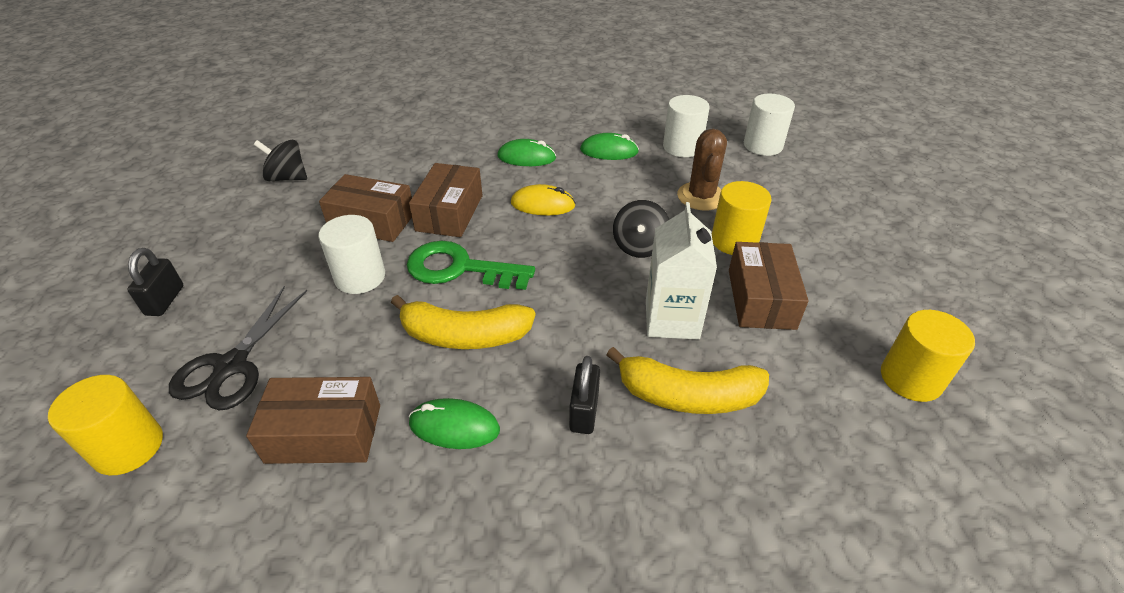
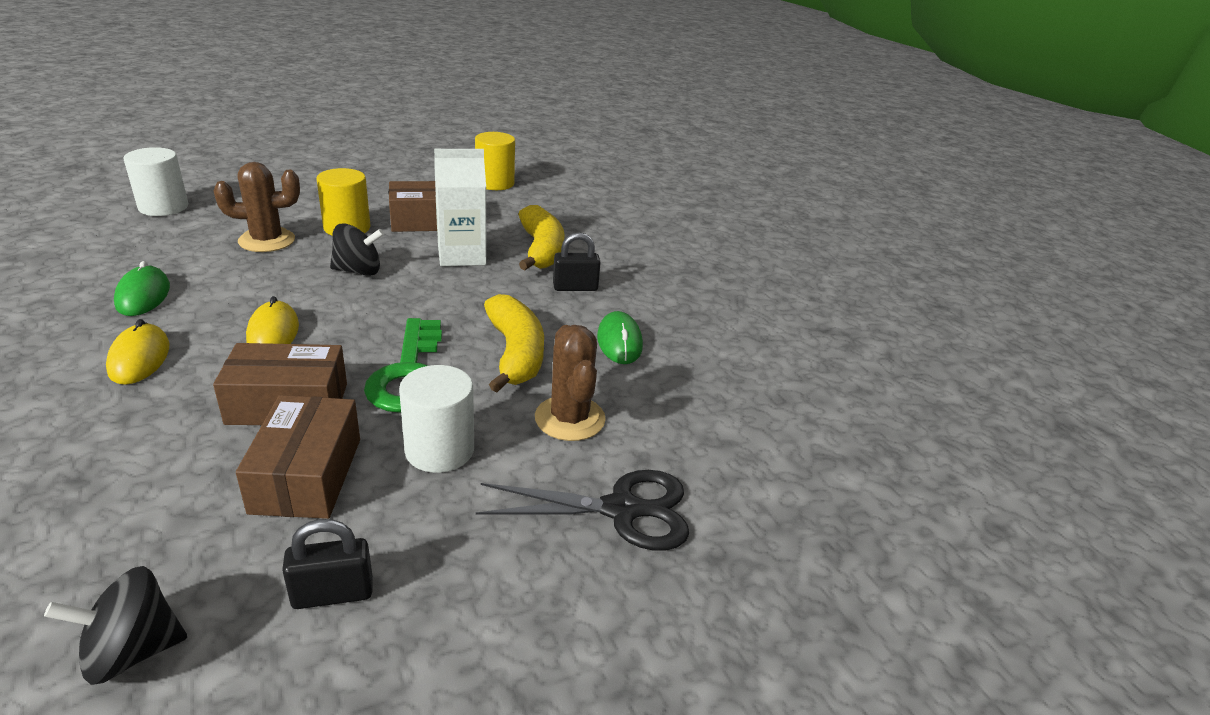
camera: 110 degrees left, 10 degrees down
yellow cylinder [48,375,163,475] -> none
black padlock [127,248,183,316] -> black padlock moved to [282,519,373,609]
brown box [246,377,380,464] -> none
black spinning top [254,140,307,181] -> black spinning top turned 75 degrees clockwise [44,566,187,685]
green mouse [497,139,556,166] -> yellow mouse [106,319,169,385]
white cylinder [663,95,710,157] -> none
none -> brown cactus [535,325,606,441]

